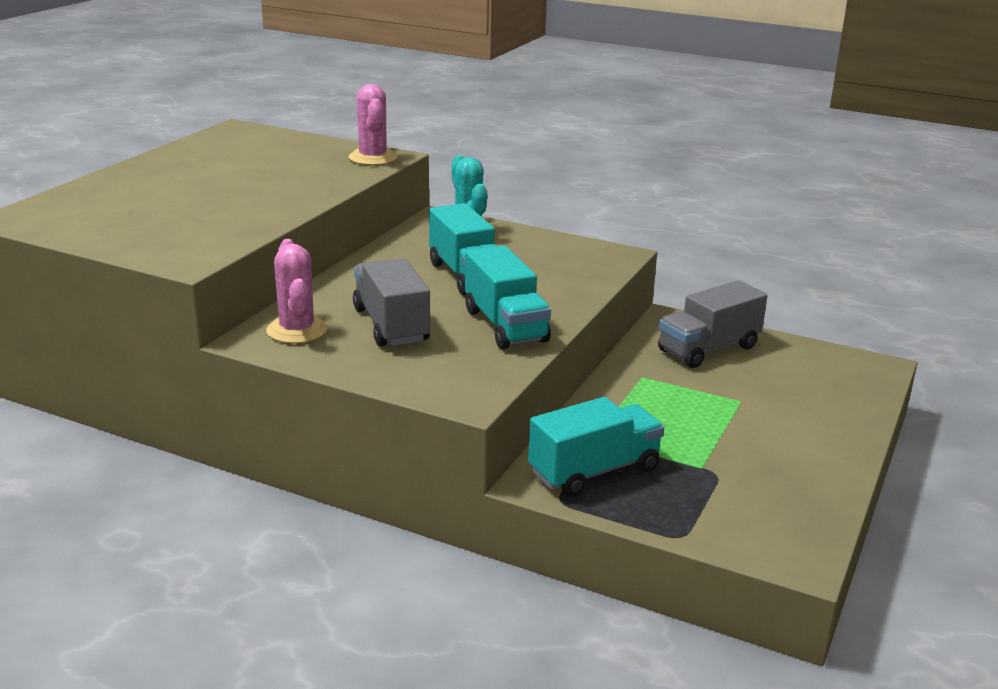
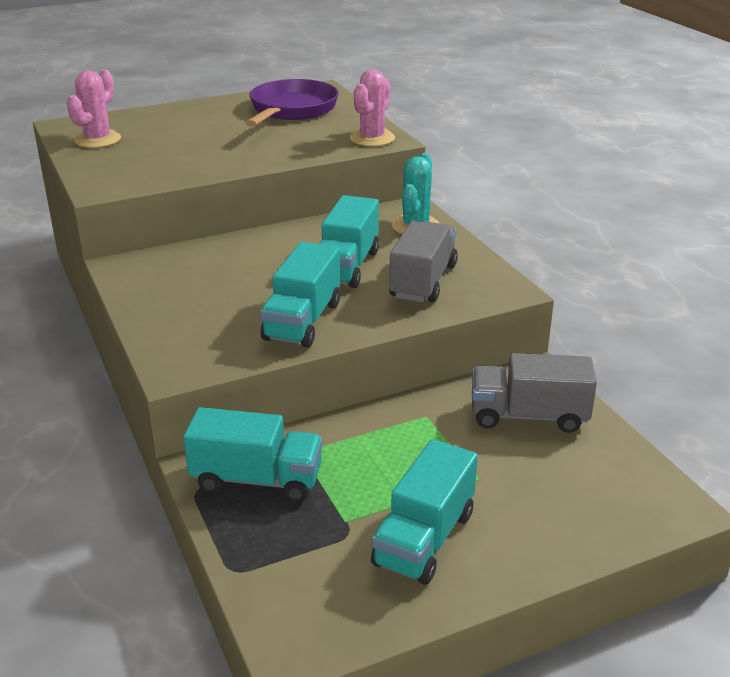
camera: 40 degrees right, 5 degrees up
pink cactus [266,239,328,344] -> pink cactus moved to [67,69,121,148]
grey truck [353,258,430,347] -> grey truck moved to [389,221,458,302]
none -> purple pan [246,79,339,127]
none -> turquoise truck [371,439,478,585]

